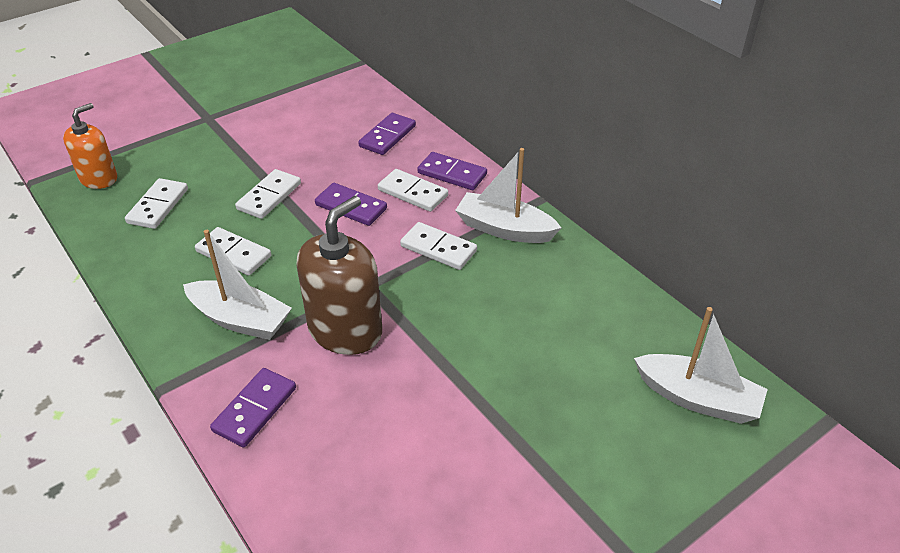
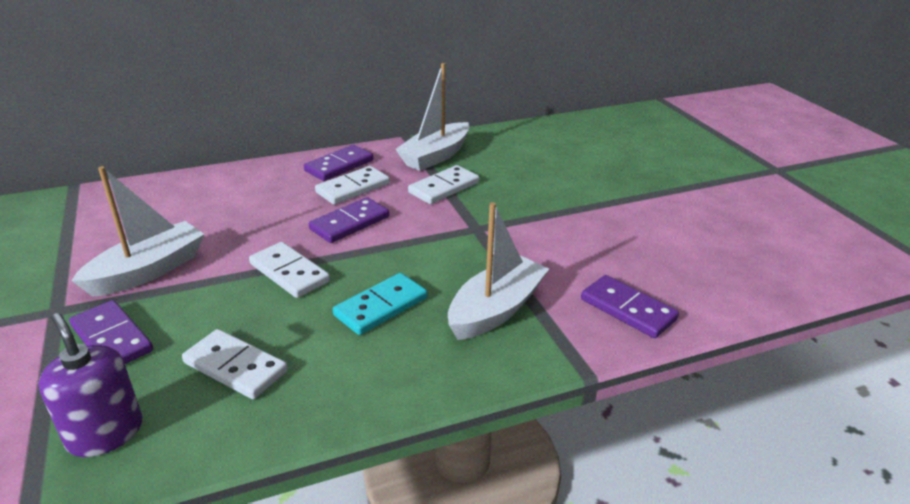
camera: 75 degrees left, 10 degrees down
orange soap dispenser [63,103,117,189] -> purple soap dispenser [39,313,142,457]
white domino [195,227,271,276] -> turquoise domino [333,273,427,335]
brown soap dispenser [296,196,382,355] -> none
purple domino [358,113,416,155] -> purple domino moved to [69,300,153,364]
white boat [634,307,768,424] -> white boat moved to [71,166,205,297]

